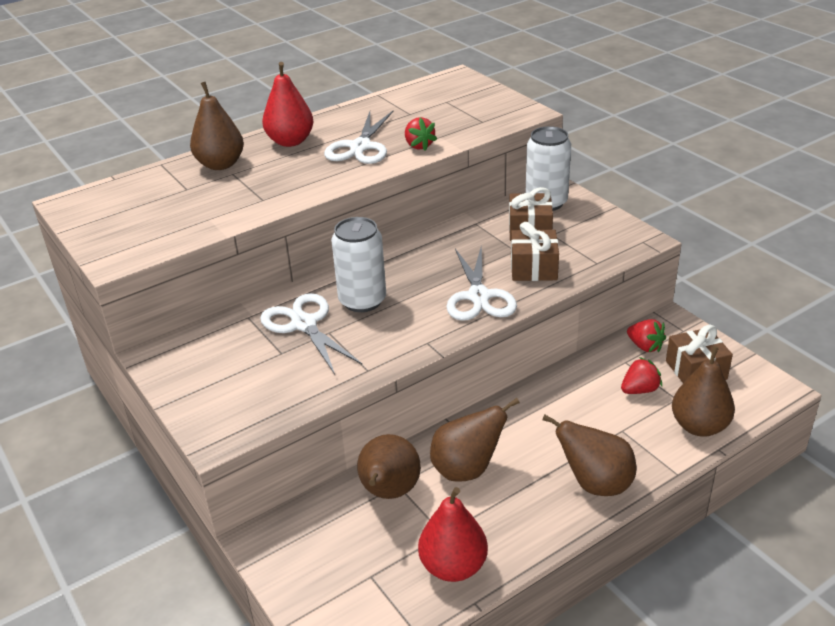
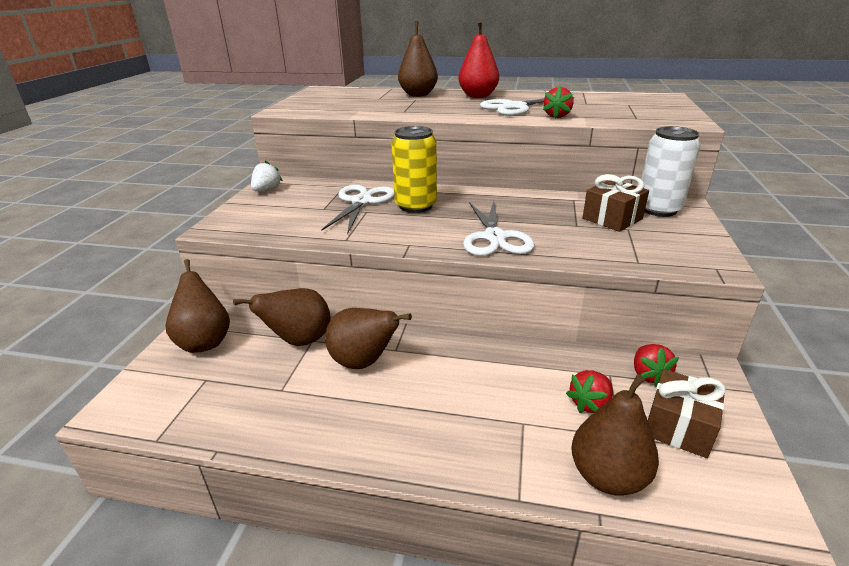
camera: 45 degrees right, 5 degrees down
white can [331,217,386,312] -> yellow can [391,126,437,213]
red pear [418,487,488,582] -> none
white scissors [446,246,517,321] -> white scissors turned 45 degrees counterclockwise [463,200,535,256]
brown gift [511,222,559,281] -> none
brown pear [542,414,637,496] -> brown pear moved to [165,259,230,353]
red strawberry [621,357,662,394] -> red strawberry turned 120 degrees clockwise [566,370,613,413]
none -> white strawberry [251,161,283,192]

